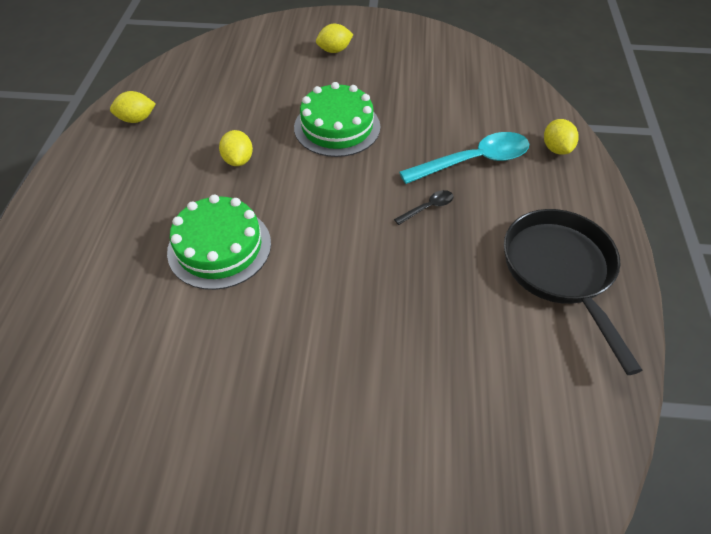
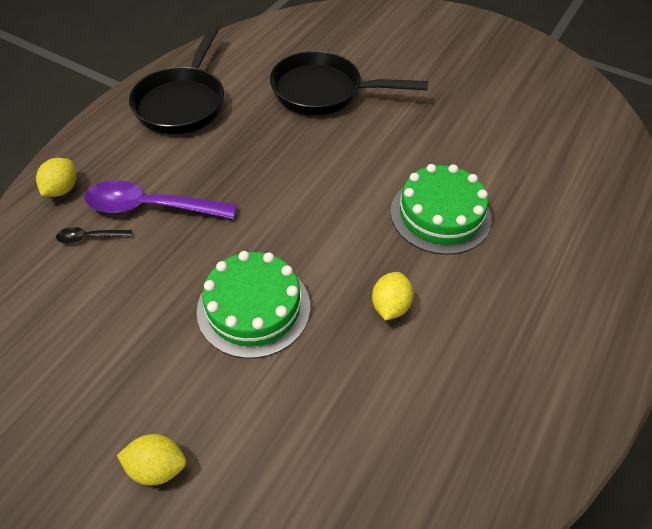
camera: 155 degrees left, 0 degrees up
yellow lemon [110,91,156,123] -> none
black spoon [394,190,454,225] -> black spoon moved to [56,227,132,243]
turquoise spoon [399,132,529,184] -> purple spoon [84,180,237,219]
none -> black pan [270,51,428,115]

